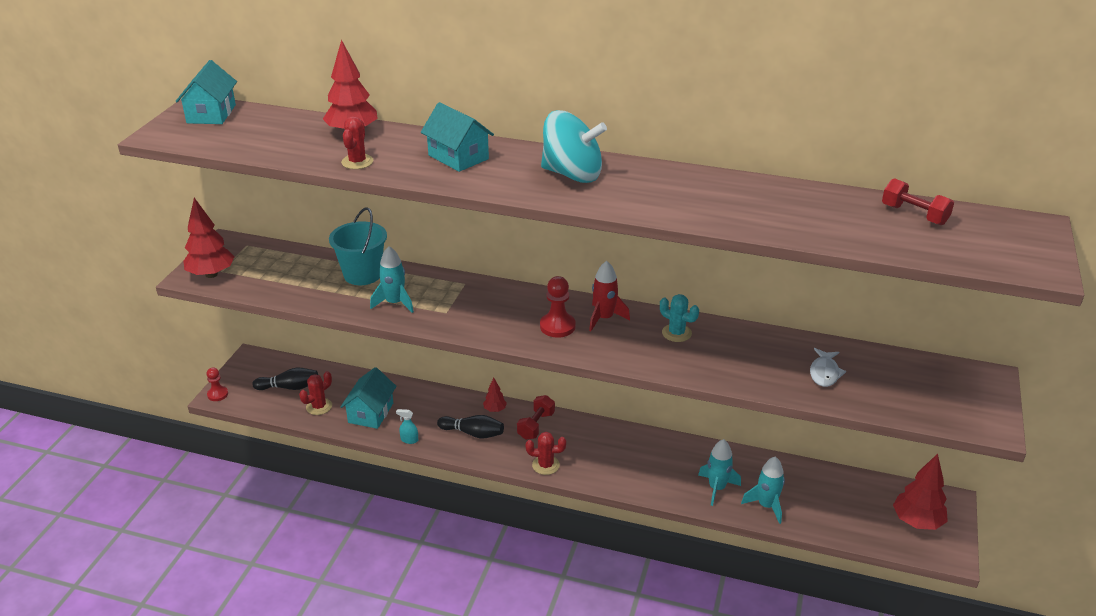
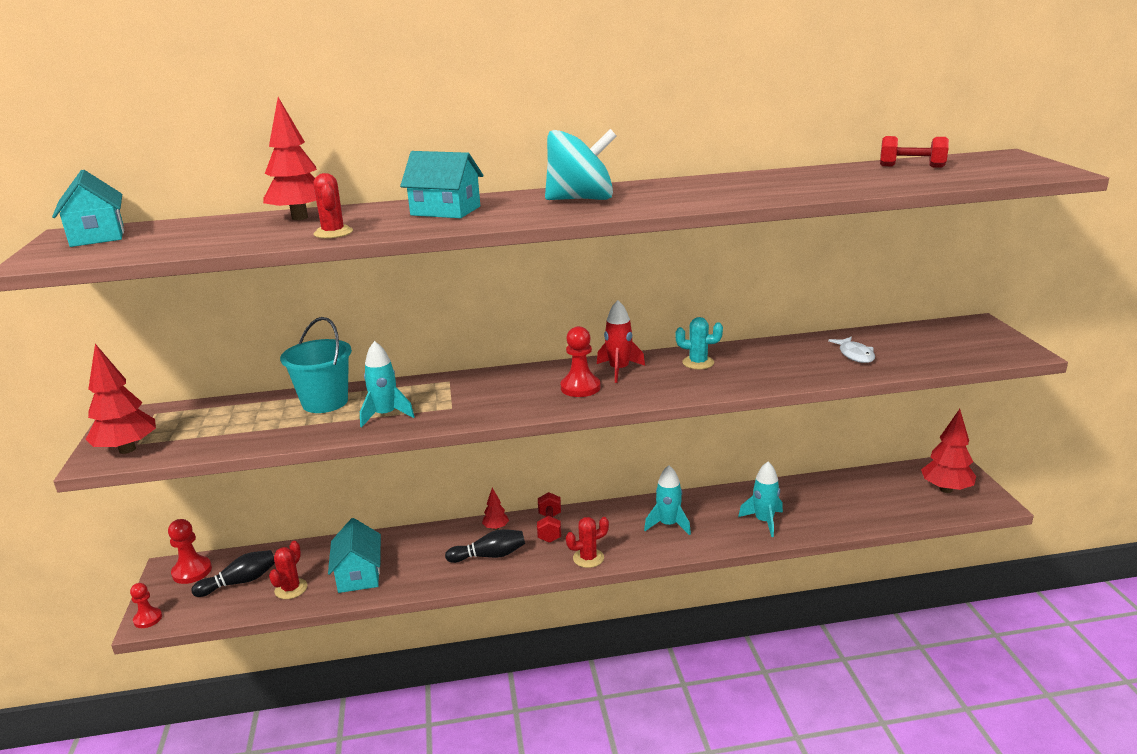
camera: 25 degrees left, 10 degrees down
turquoise spray bottle [396,409,418,444] -> none
turquoise rocket [741,457,785,524] -> turquoise rocket moved to [644,465,691,535]
none -> red pawn [168,519,212,584]

